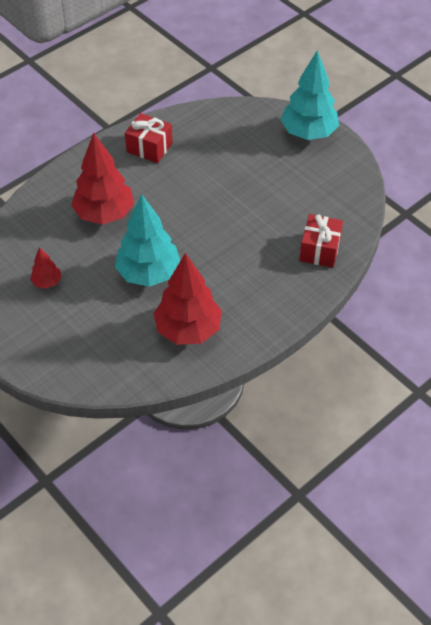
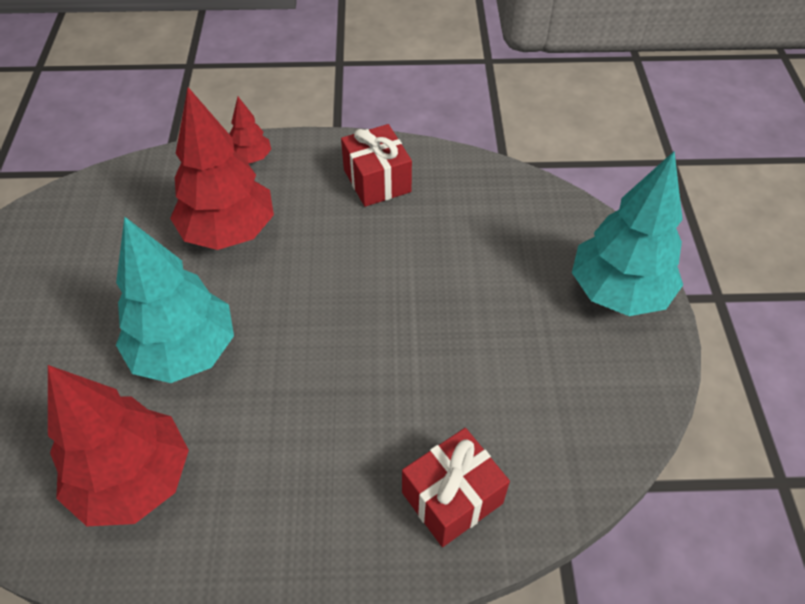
camera: 40 degrees right, 0 degrees up
red tree [30,247,61,289] -> red tree moved to [230,97,271,164]

